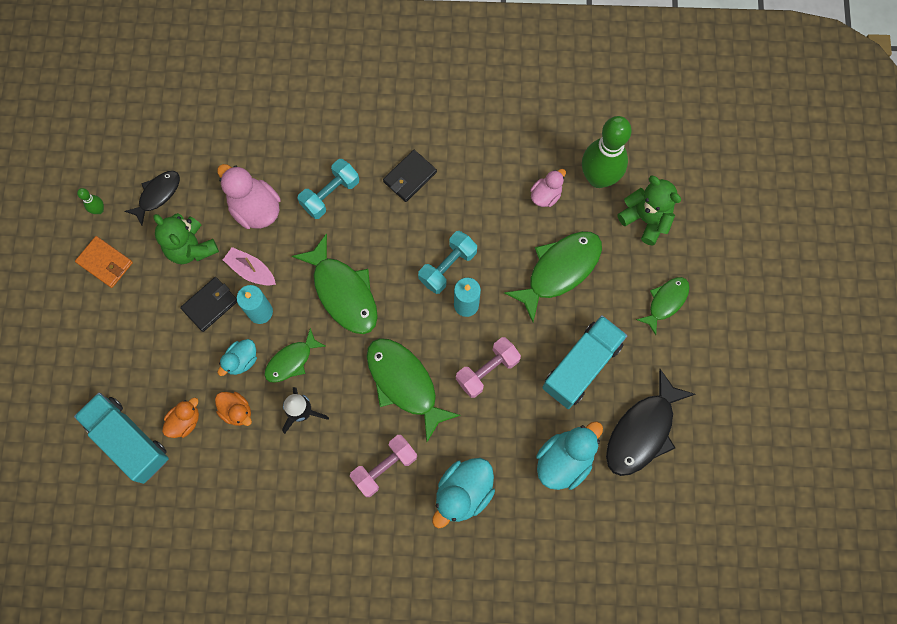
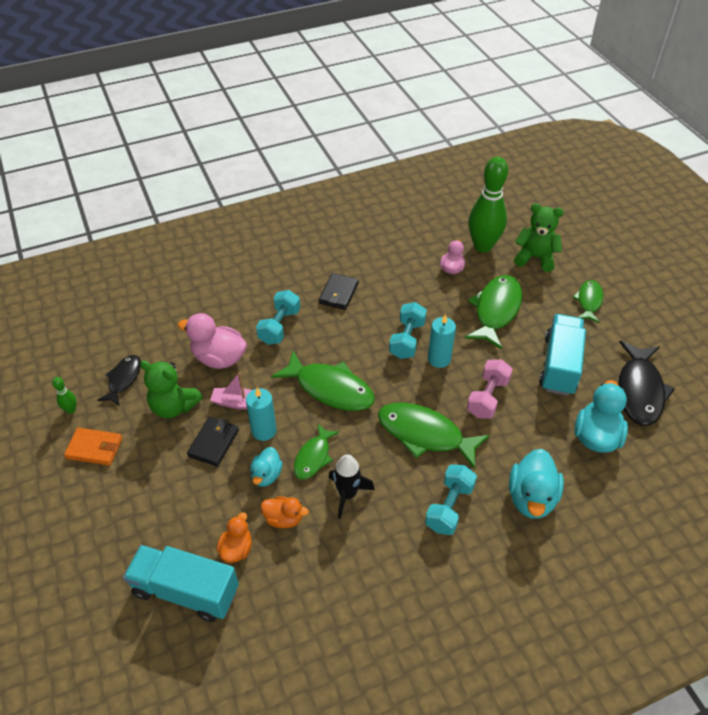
camera: 25 degrees left, 25 degrees down
pink dumbbell [350,435,417,497] -> turquoise dumbbell [425,464,477,535]

